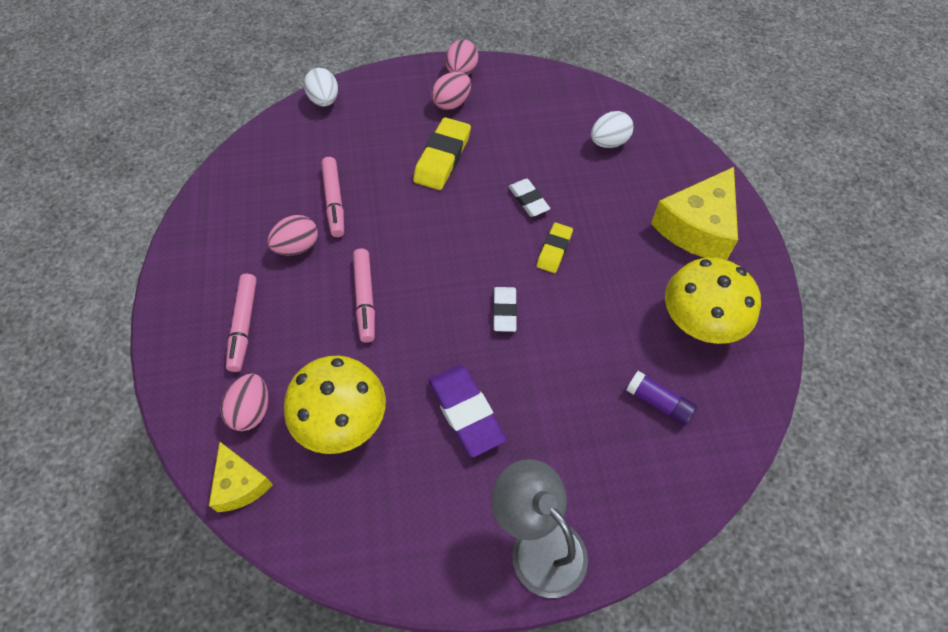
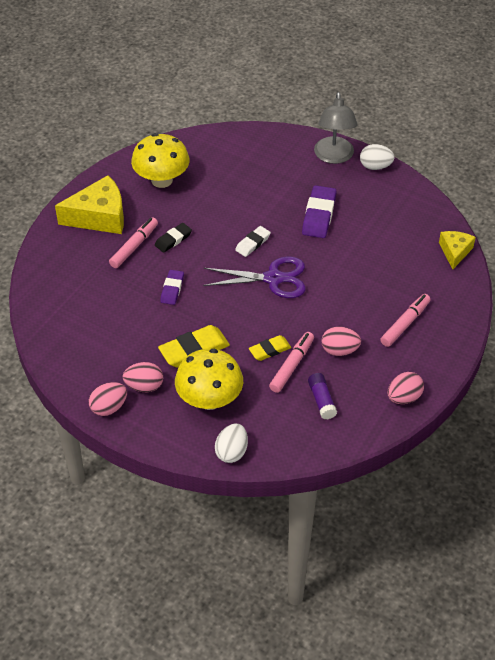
camera: 140 degrees left, 10 degrees down
pink egg [220,374,268,431] -> pink egg moved to [387,372,424,404]
yellow mushroom [284,356,386,454] -> yellow mushroom moved to [175,349,243,410]
pink marker [353,249,375,342] -> pink marker moved to [109,217,158,268]
white eraser [508,179,550,217] -> purple eraser [160,270,184,305]
yellow eraser [537,223,573,273] -> yellow eraser moved to [249,335,291,361]
white egg [591,111,633,148] -> white egg moved to [360,144,395,170]
purple glue stick [626,371,697,426] -> purple glue stick moved to [308,373,337,419]
none -> black eraser [155,223,192,253]
none -> purple scissors [203,256,306,298]

